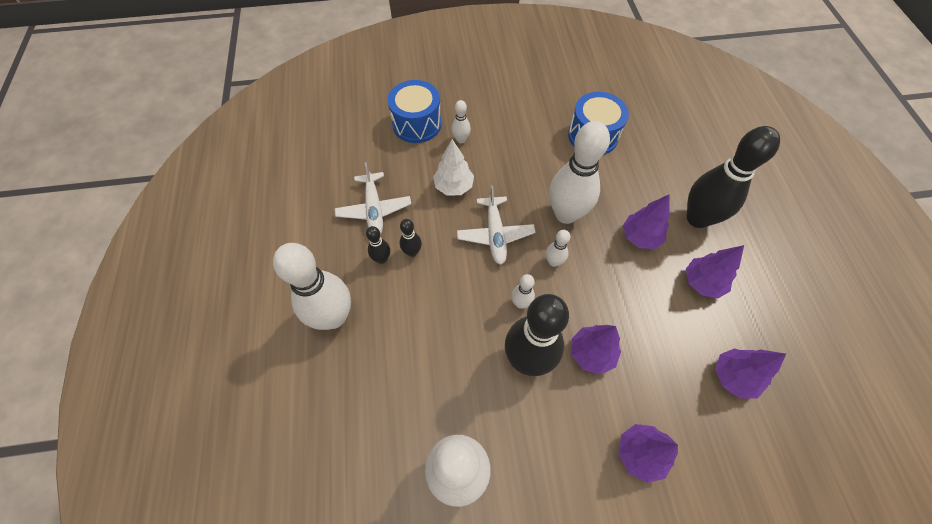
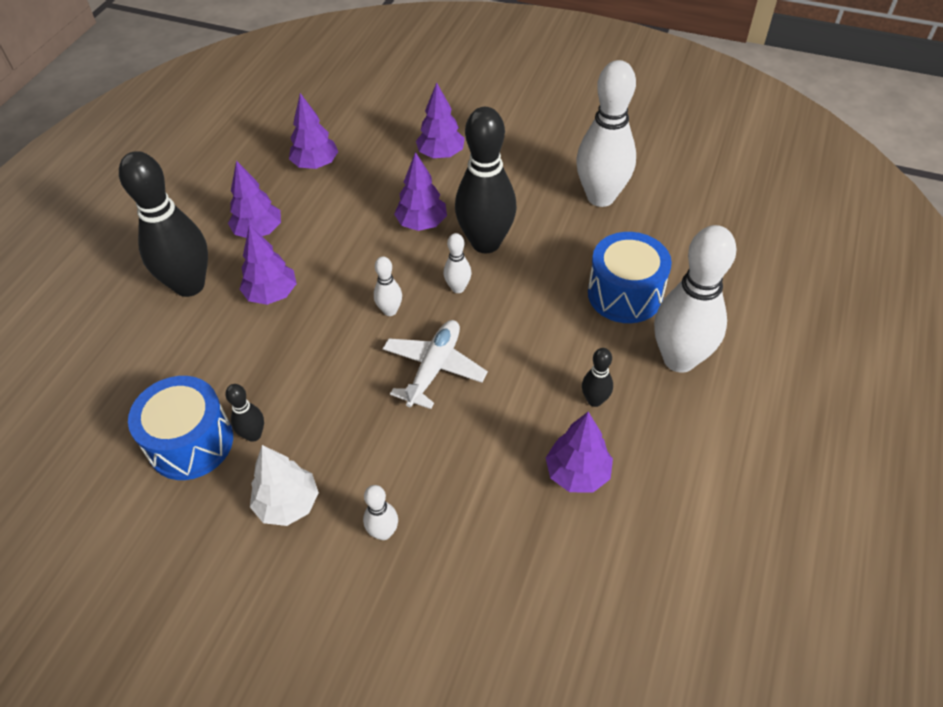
camera: 150 degrees left, 10 degrees down
white plane [335,162,411,235] -> purple tree [546,412,613,493]
blue drum [388,80,442,143] -> blue drum moved to [588,232,672,323]
black bowling pin [400,219,422,257] -> black bowling pin moved to [225,384,264,442]
white tree [433,139,474,196] -> white tree moved to [250,445,319,526]
white bowling pin [549,121,610,224] -> none

